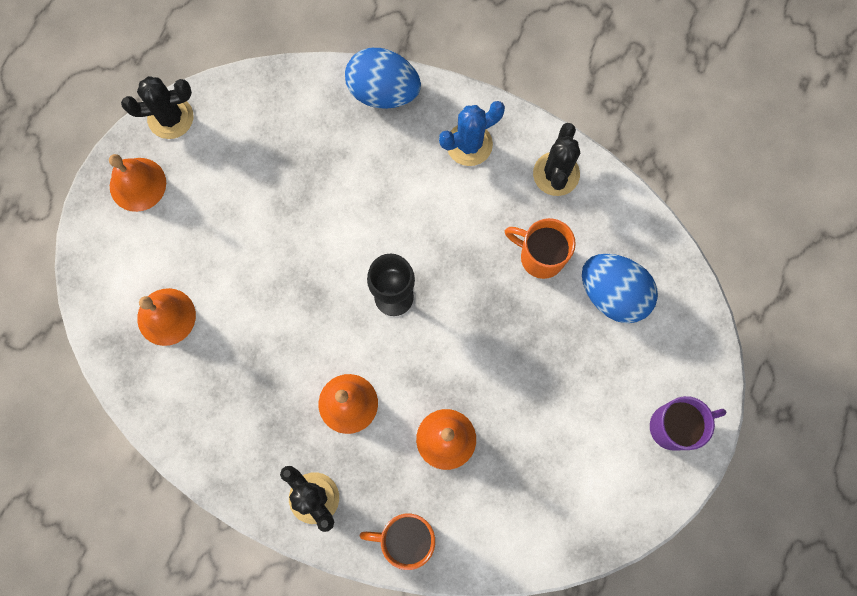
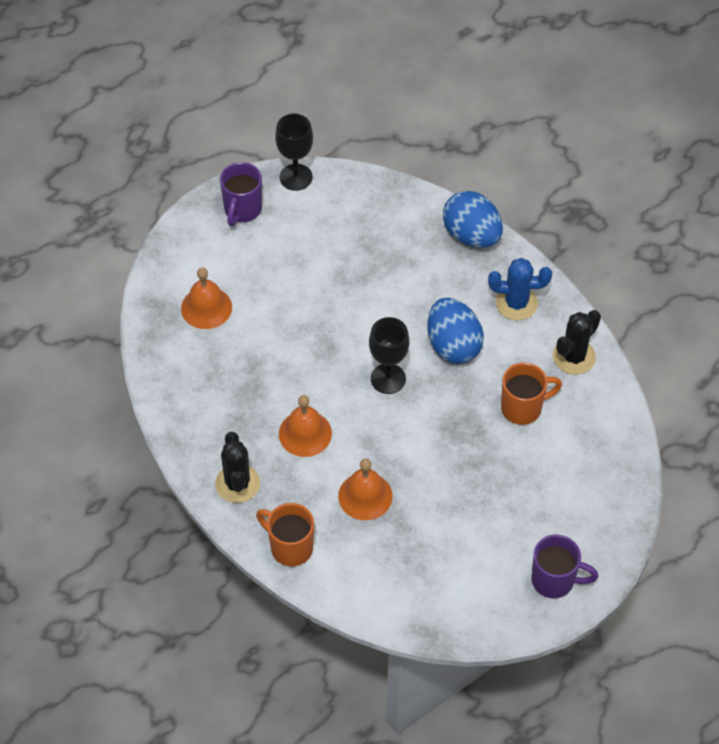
camera: 30 degrees right, 20 degrees down
orange bell [109,154,166,212] -> purple mug [220,162,262,226]
black cactus [121,76,194,139] -> black goblet [275,114,313,191]
orange mug [505,218,576,279] -> orange mug turned 105 degrees clockwise [501,363,562,425]
blue egg [582,254,658,323] -> blue egg moved to [427,298,484,364]

